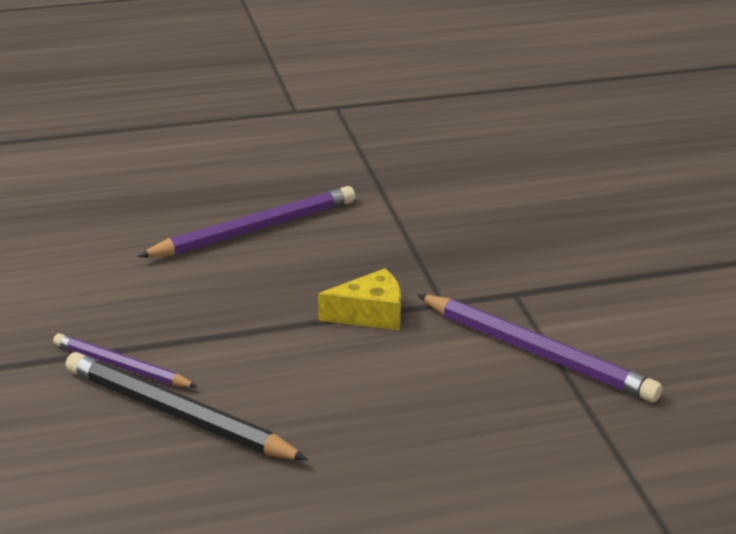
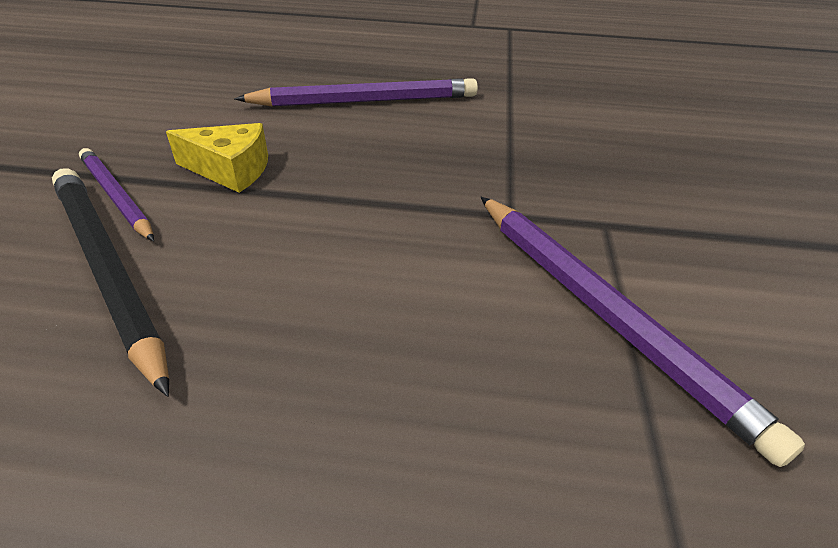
camera: 20 degrees right, 10 degrees up
yellow cheese [318,268,401,330] -> yellow cheese moved to [166,123,268,193]

